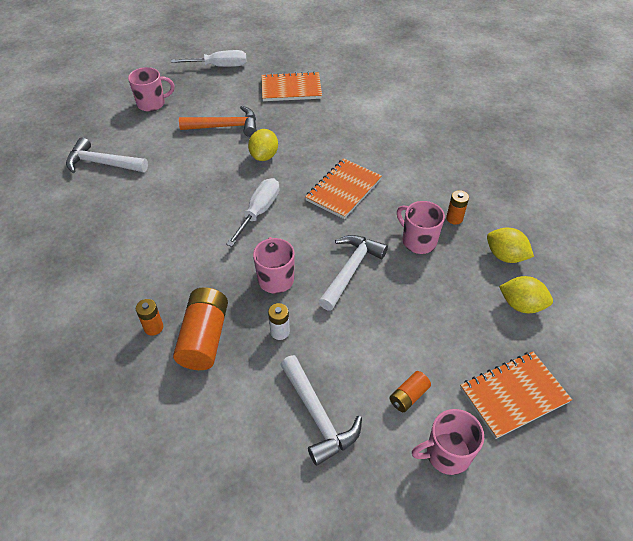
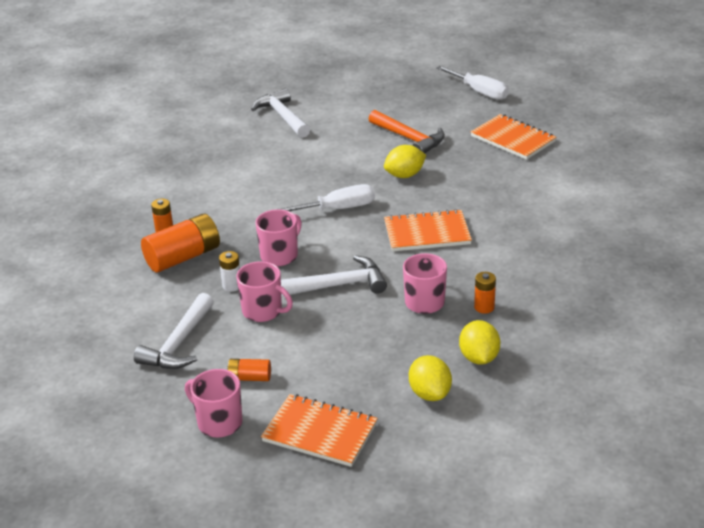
camera: 50 degrees right, 15 degrees down
pink mug [128,67,174,112] -> pink mug moved to [236,261,293,322]

